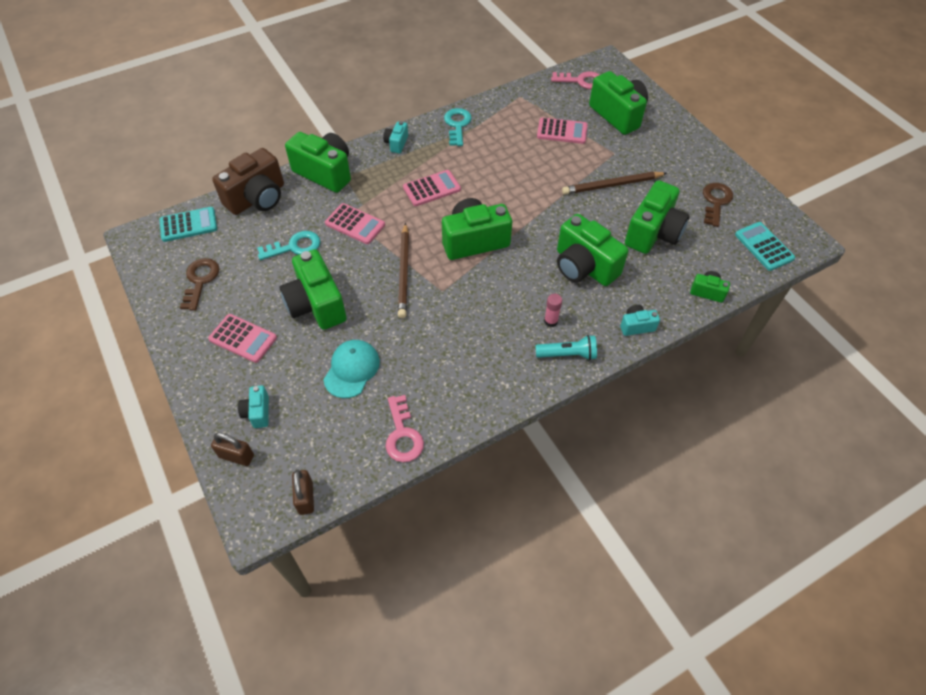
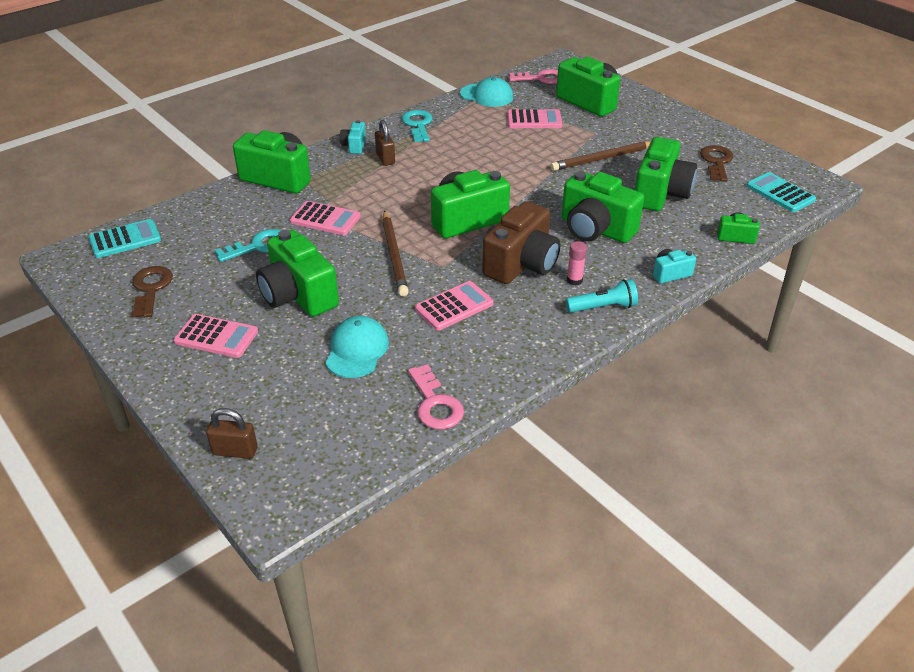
camera: 10 degrees left, 15 degrees down
brown camera [212,148,284,215] -> brown camera moved to [482,201,561,284]
turquoise camera [238,385,269,428] -> none
brown padlock [292,470,314,515] -> brown padlock moved to [375,120,395,166]
pink calculator [403,170,461,206] -> pink calculator moved to [415,281,494,331]
none -> turquoise cap [460,77,513,107]

